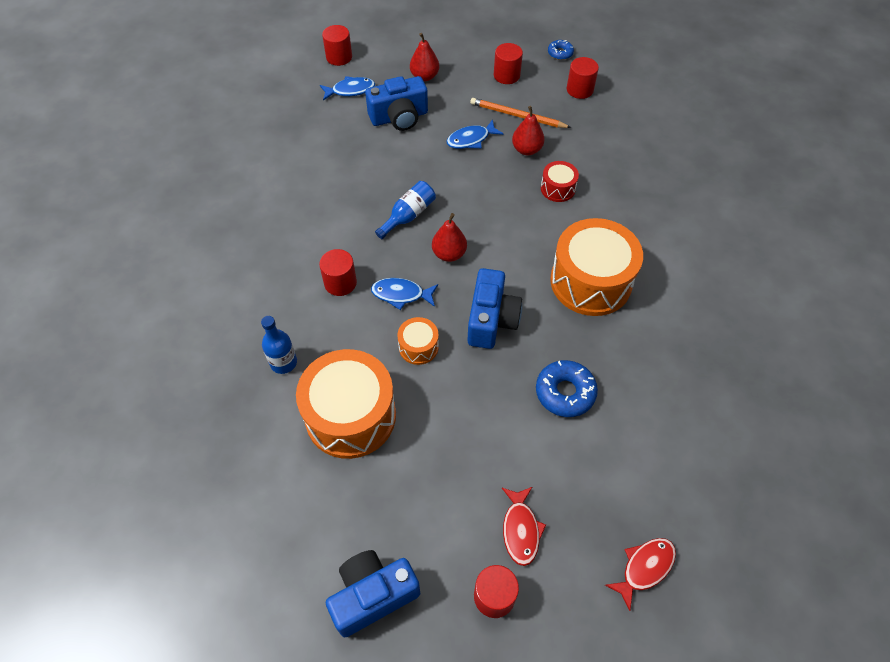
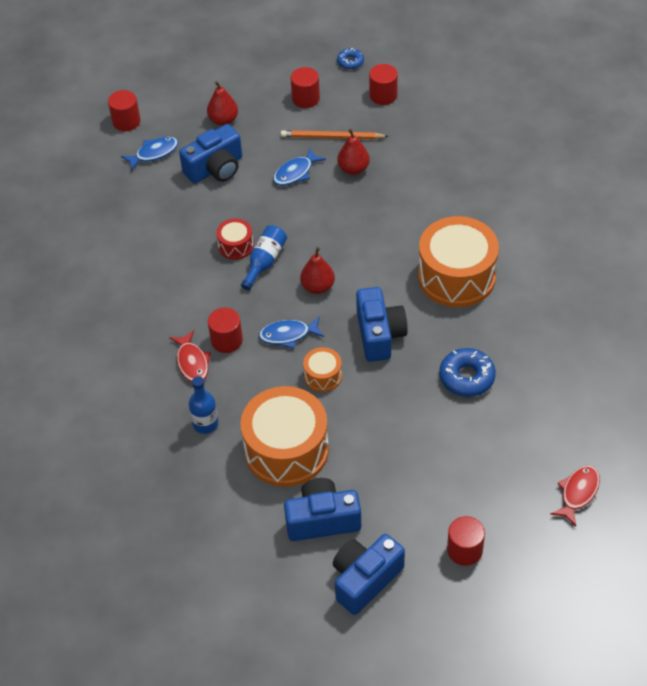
camera: 15 degrees left, 5 degrees down
red fish [502,487,546,566] -> red fish moved to [170,330,211,382]
red drum [541,161,579,202] -> red drum moved to [216,218,254,260]
none -> blue camera [284,478,361,541]

